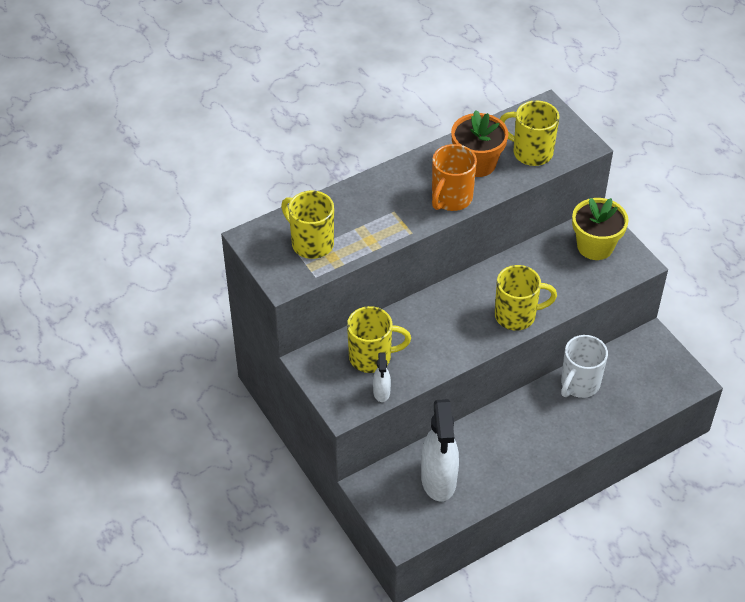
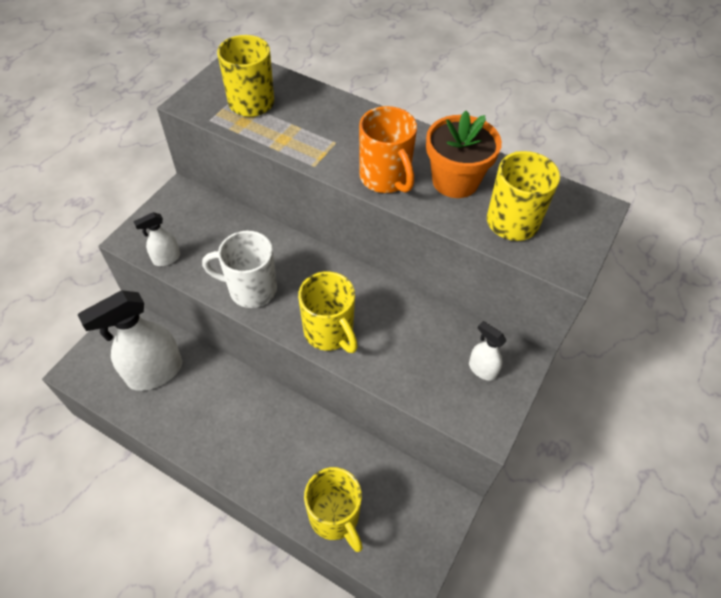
camera: 60 degrees right, 5 degrees up
yellow mug [347,306,411,373] -> yellow mug moved to [304,467,363,552]
orange mug [432,144,477,211] -> orange mug turned 120 degrees counterclockwise [359,106,417,193]
white mug [561,335,608,398] -> white mug moved to [202,231,277,308]
yellow flower pot [572,198,629,260] -> white spray bottle [469,321,506,381]

